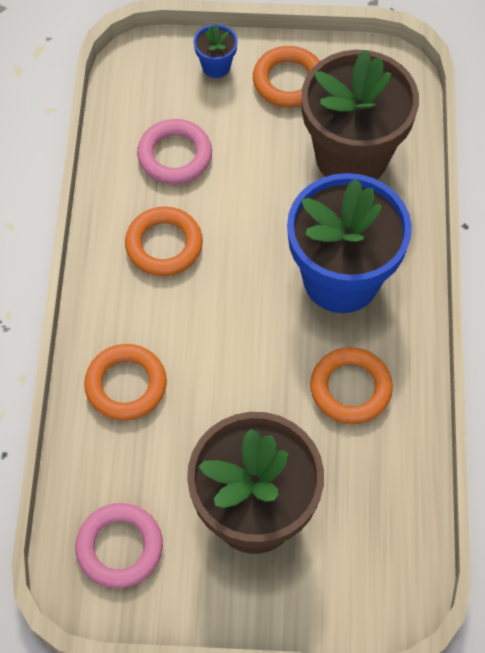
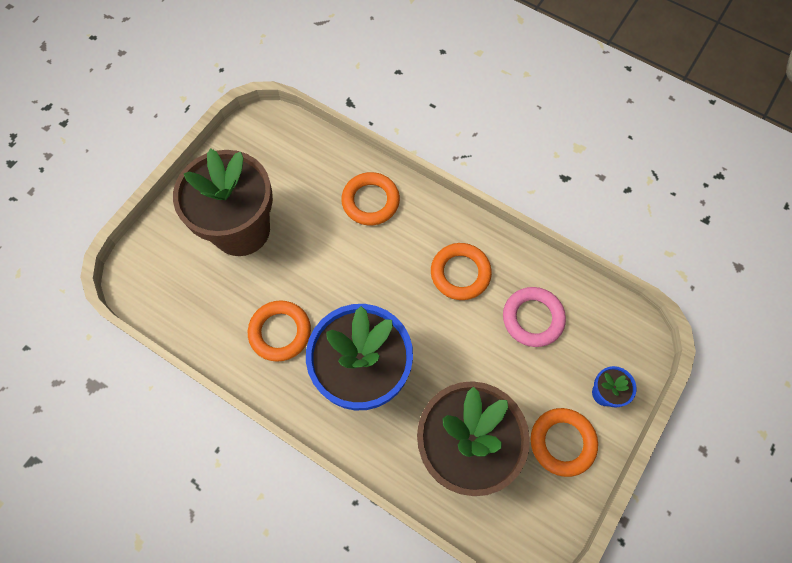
camera: 120 degrees right, 5 degrees up
pink ring [75,503,163,588] -> none

